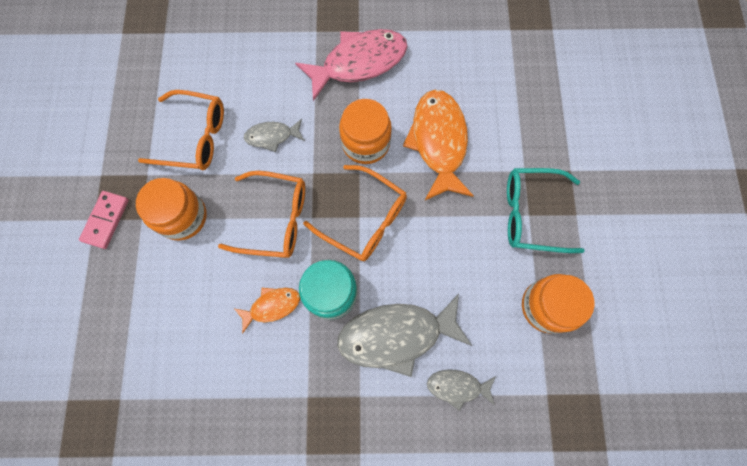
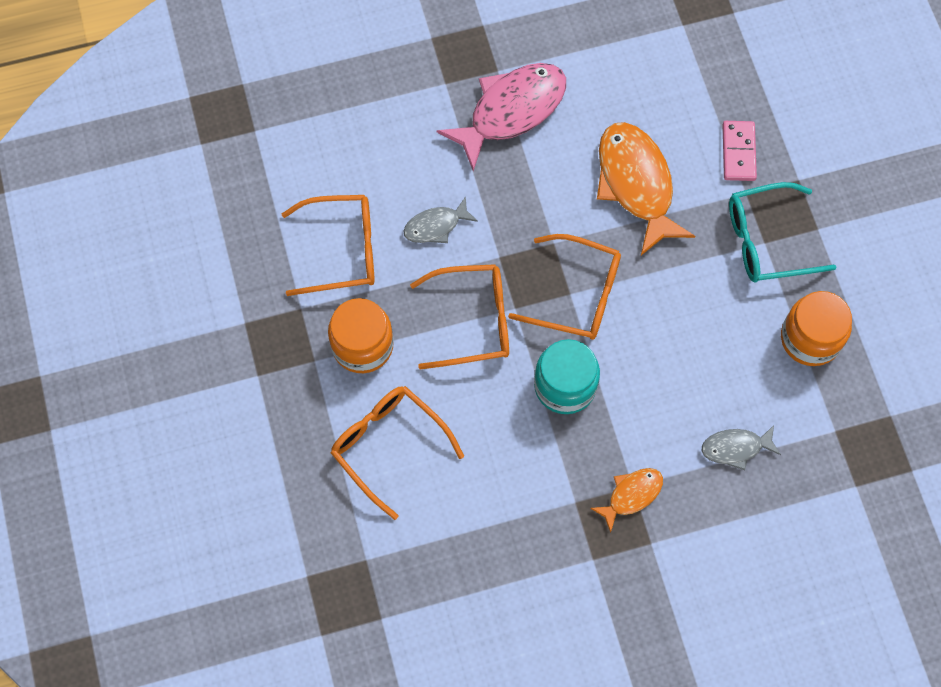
camera: 15 degrees left, 5 degrees down
pink domino [79,191,129,249] -> pink domino moved to [723,121,757,181]
orange fish [234,288,300,334] -> orange fish moved to [590,468,663,533]
grey fish [337,294,472,377] -> none
orange jar [339,99,392,164] -> none
none -> orange glasses [331,386,464,520]

